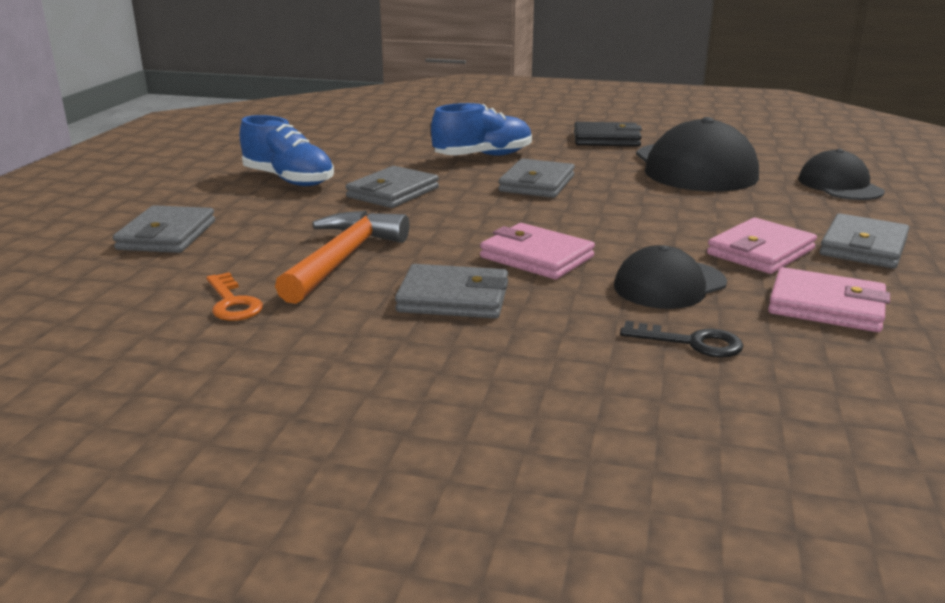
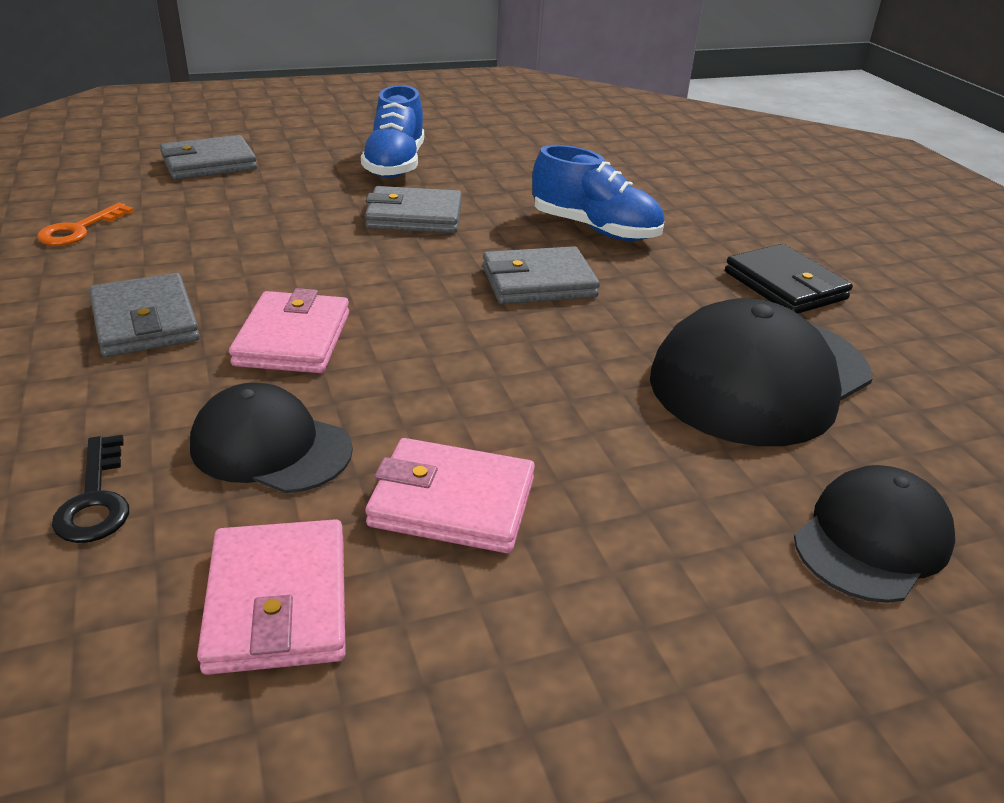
camera: 55 degrees right, 10 degrees up
orange hammer [275,211,409,304] -> none
grey wallet [819,213,909,269] -> none

